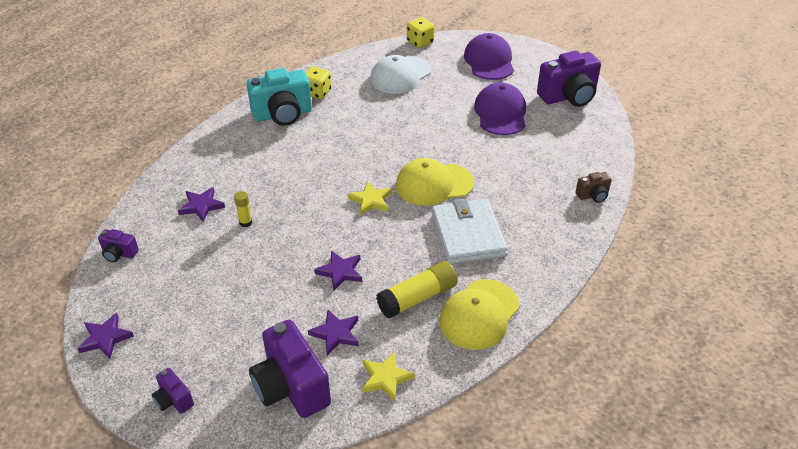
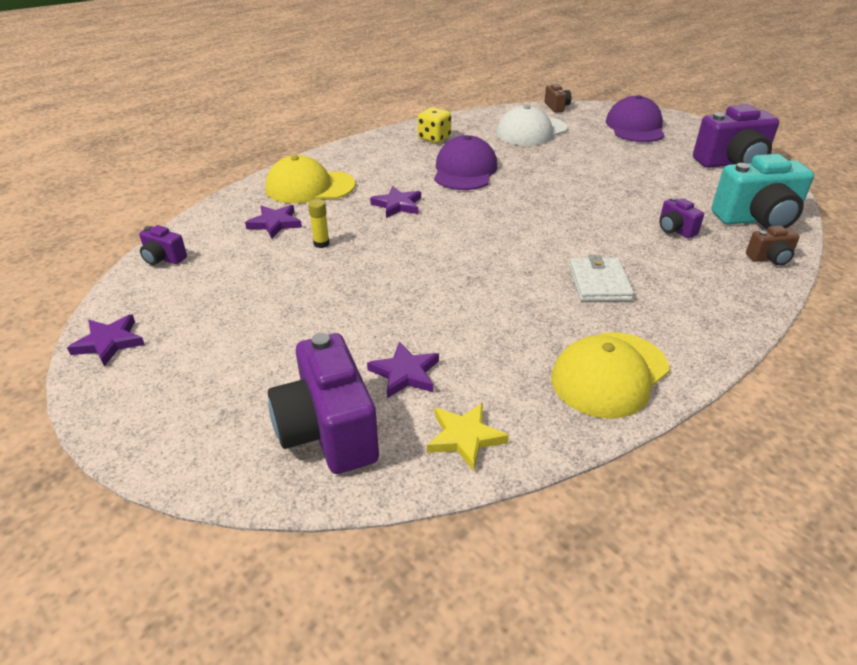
camera: 10 degrees right, 5 degrees down
purple camera [152,368,194,414] -> purple camera moved to [659,197,704,238]
turquoise camera [247,68,312,126] -> turquoise camera moved to [712,154,814,229]
purple star [314,250,362,291] -> purple star moved to [370,186,421,218]
yellow star [348,181,392,216] -> none
yellow glue stick [376,261,458,319] -> none
yellow cap [396,158,474,206] -> yellow cap moved to [265,155,356,203]
yellow dice [407,17,435,48] -> brown camera [544,84,571,113]
white wallet [432,198,507,264] -> white wallet [569,255,634,301], size x0.65
purple cap [474,83,526,135] -> purple cap moved to [434,135,497,190]

